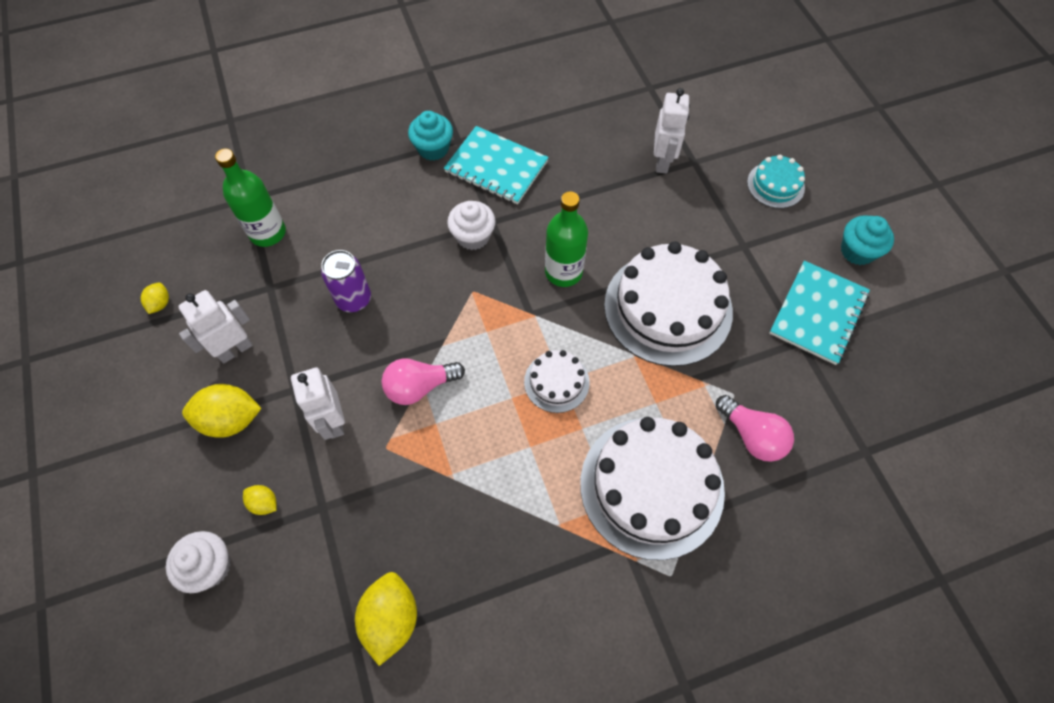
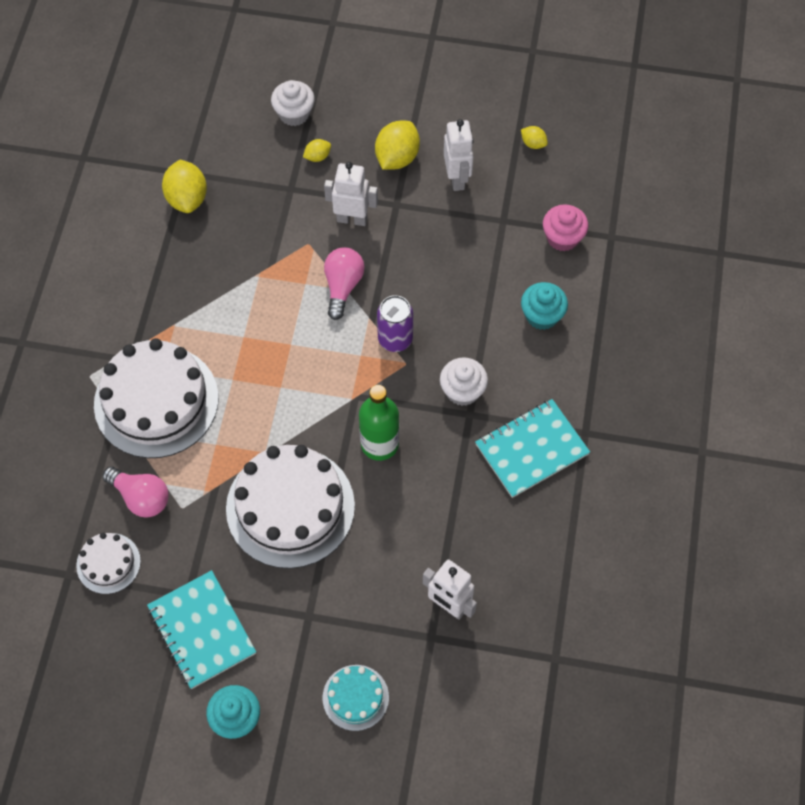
camera: 120 degrees right, 0 degrees up
green bottle [215,148,286,247] -> pink cupcake [543,204,588,252]
purple can [321,250,371,312] -> purple can moved to [377,295,413,352]
yellow lemon [355,572,417,666] -> yellow lemon turned 45 degrees clockwise [162,160,207,213]
turquoise cupcake [408,111,453,161] -> turquoise cupcake moved to [521,282,568,330]
white cake [524,350,590,413] -> white cake moved to [76,533,141,594]
pink light bulb [716,395,794,462] -> pink light bulb turned 135 degrees counterclockwise [102,467,169,518]

